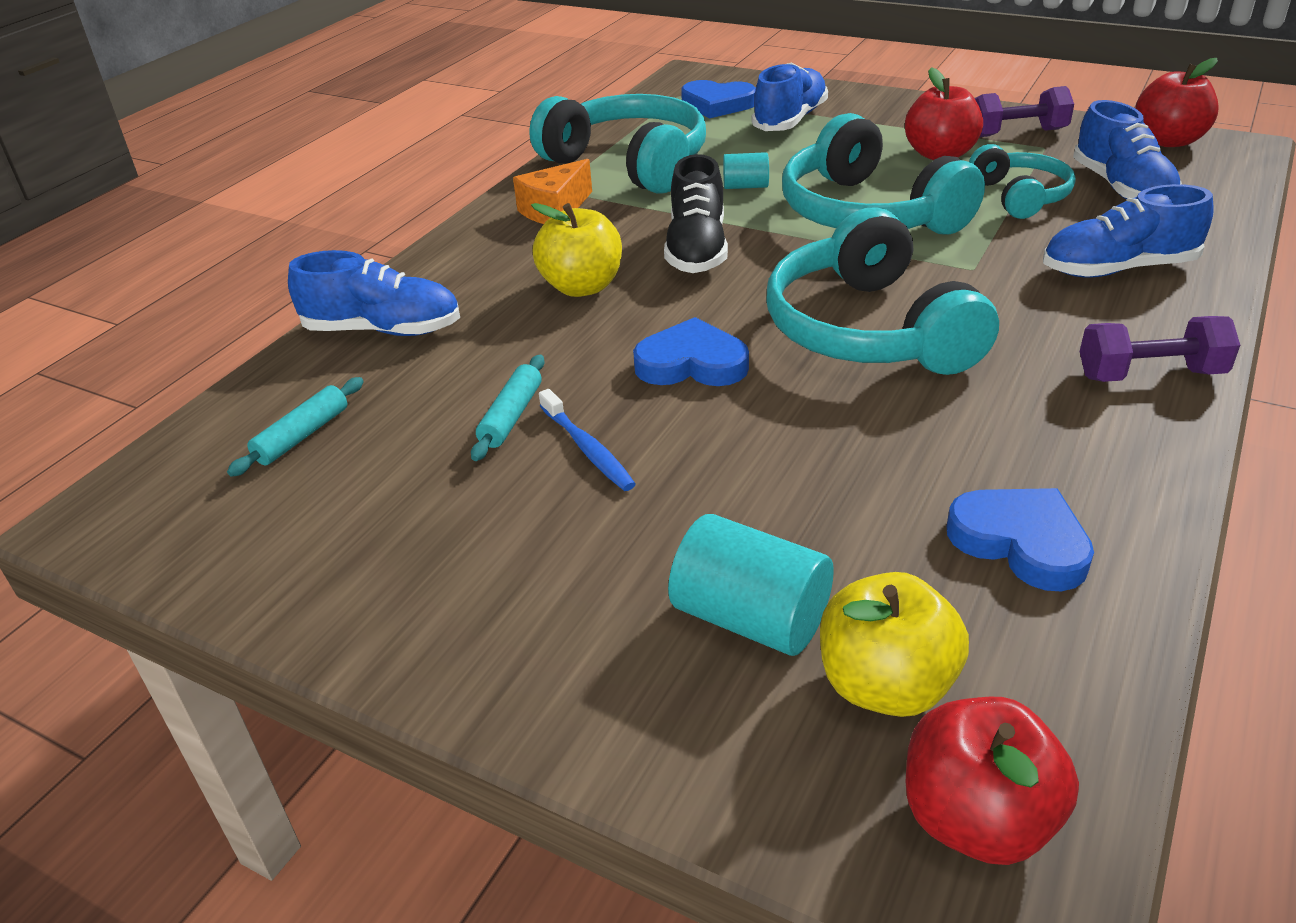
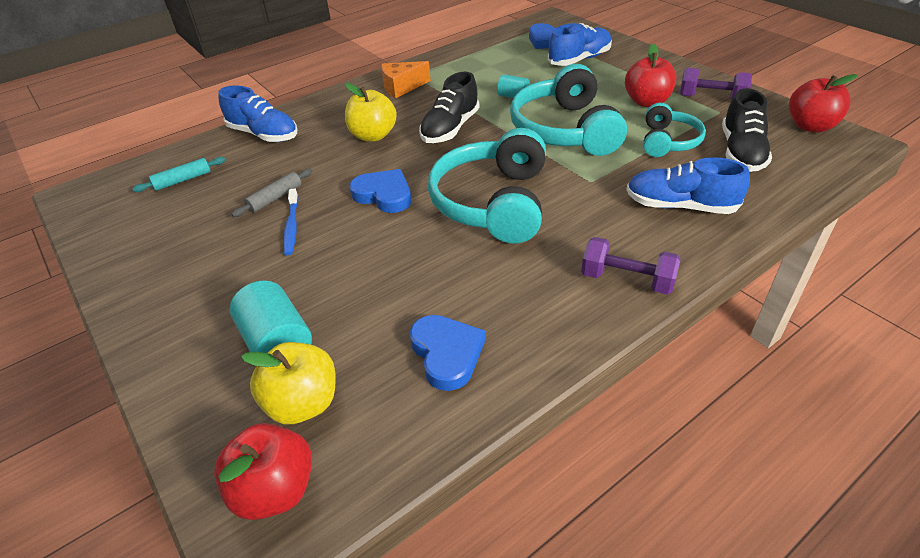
camera: 25 degrees right, 5 degrees up
turquoise rolling pin [471,355,545,461] -> grey rolling pin [231,169,312,217]
turquoise headphones [529,94,706,194] -> none
blue shoe [1073,100,1182,200] -> black shoe [722,88,772,172]

